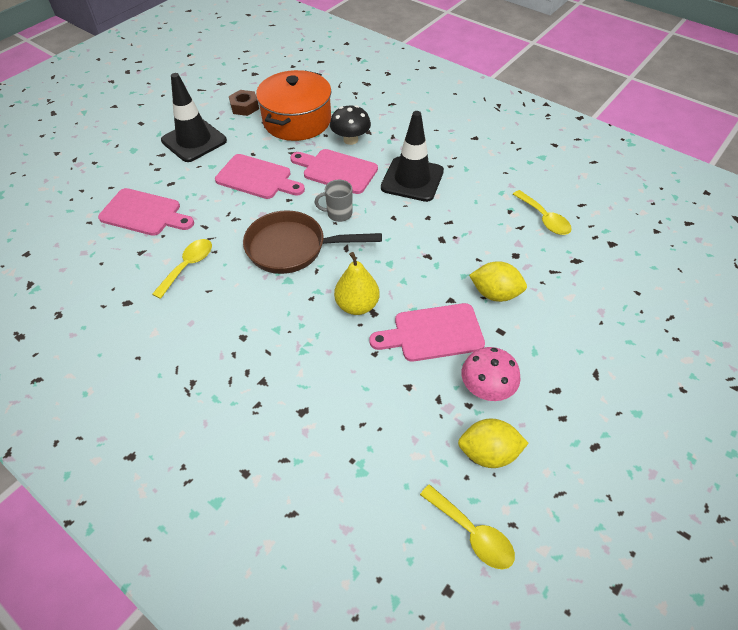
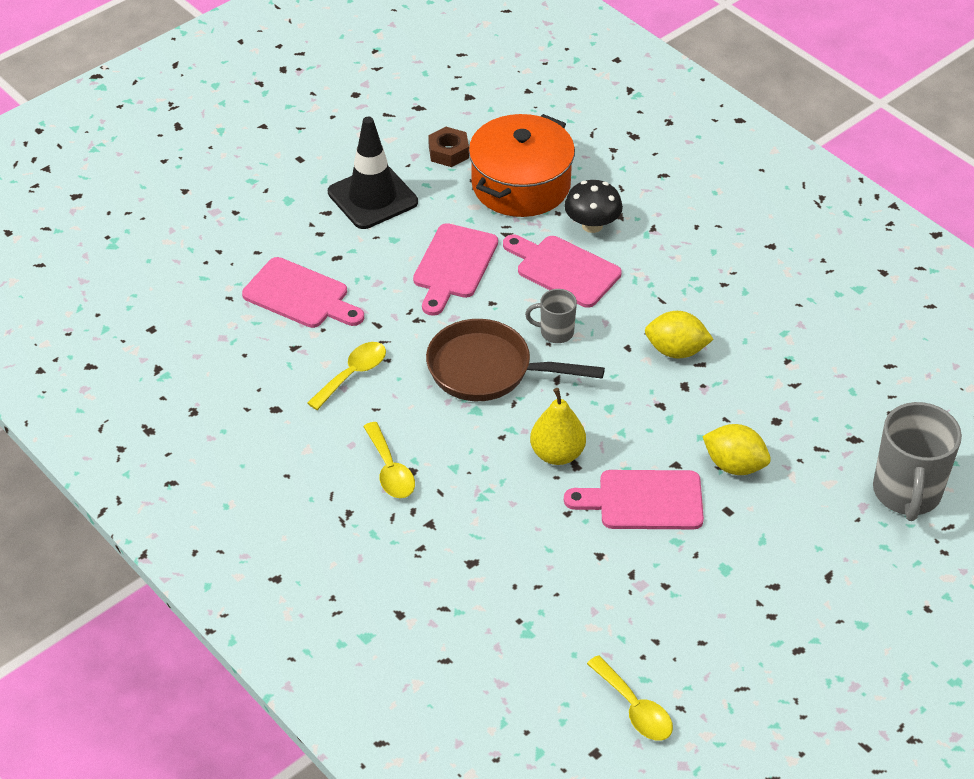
camera: 10 degrees right, 5 degrees down
pink cutting board [215,154,305,199] -> pink cutting board turned 75 degrees clockwise [413,223,498,316]
black traffic cone [381,111,444,202] -> none
yellow lemon [458,418,529,468] -> yellow lemon moved to [645,311,714,358]
pink mushroom [461,347,520,401] -> none
yellow spoon [513,190,572,235] -> yellow spoon moved to [363,422,415,498]
none -> grey mug [873,402,962,521]

